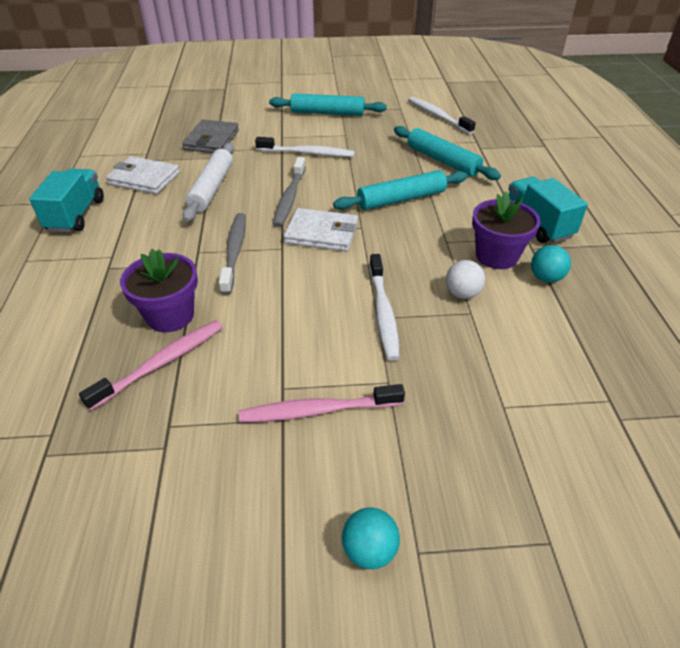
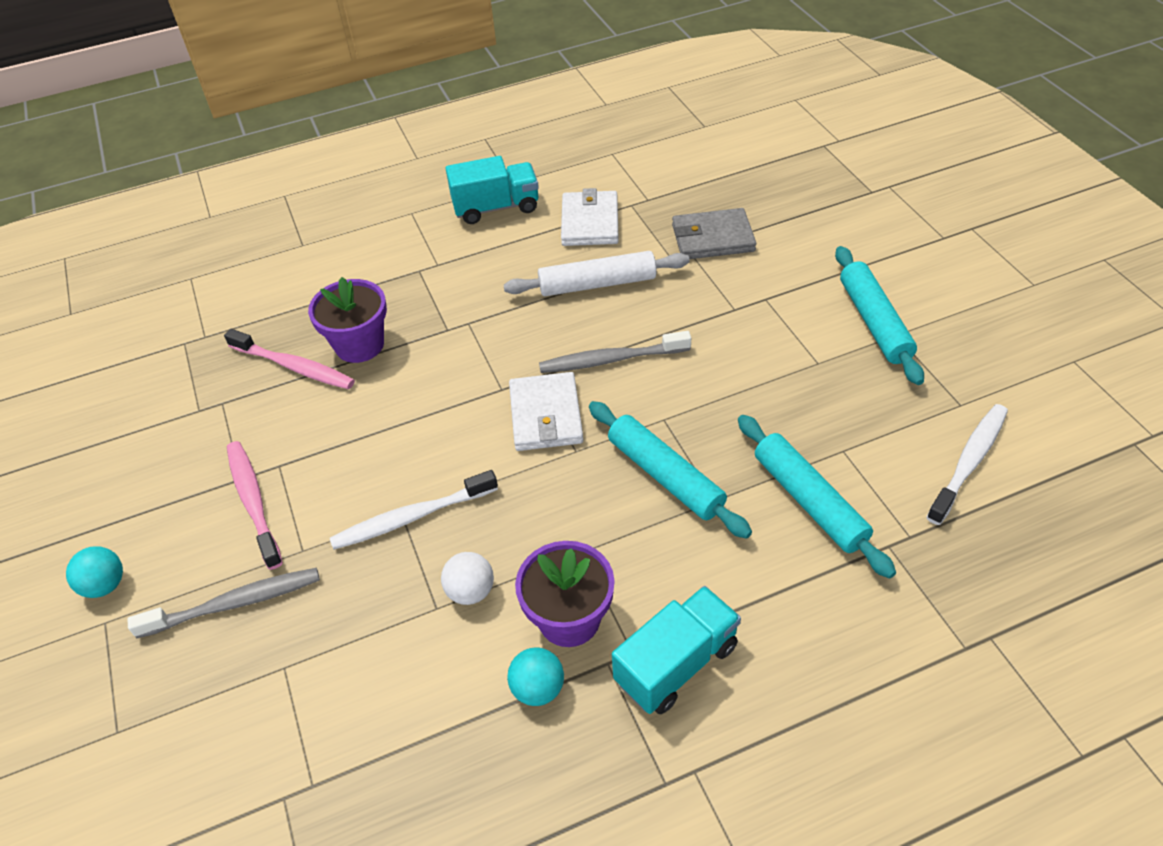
camera: 75 degrees right, 5 degrees up
grey toothbrush [219,213,246,295] -> grey toothbrush moved to [127,568,320,638]
white toothbrush [255,137,355,157] -> none
turquoise rolling pin [394,126,501,180] -> turquoise rolling pin turned 60 degrees counterclockwise [738,415,896,578]

